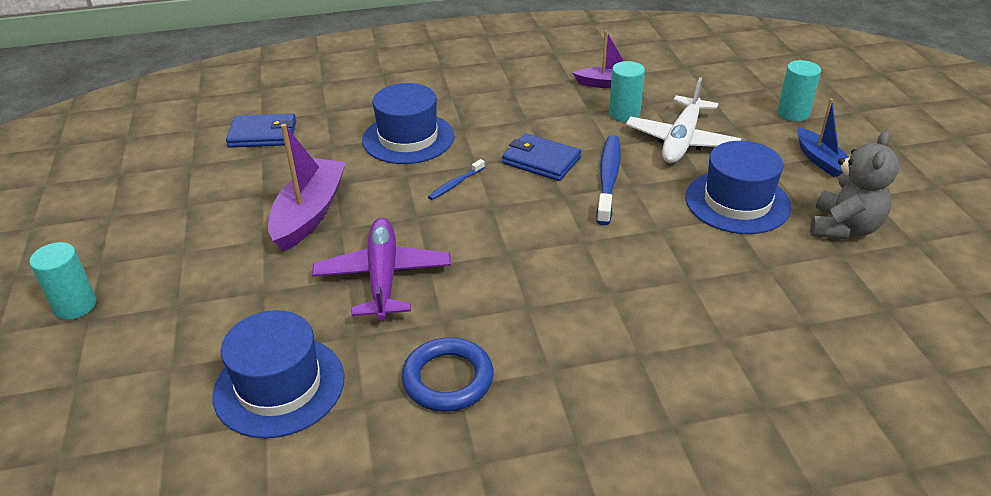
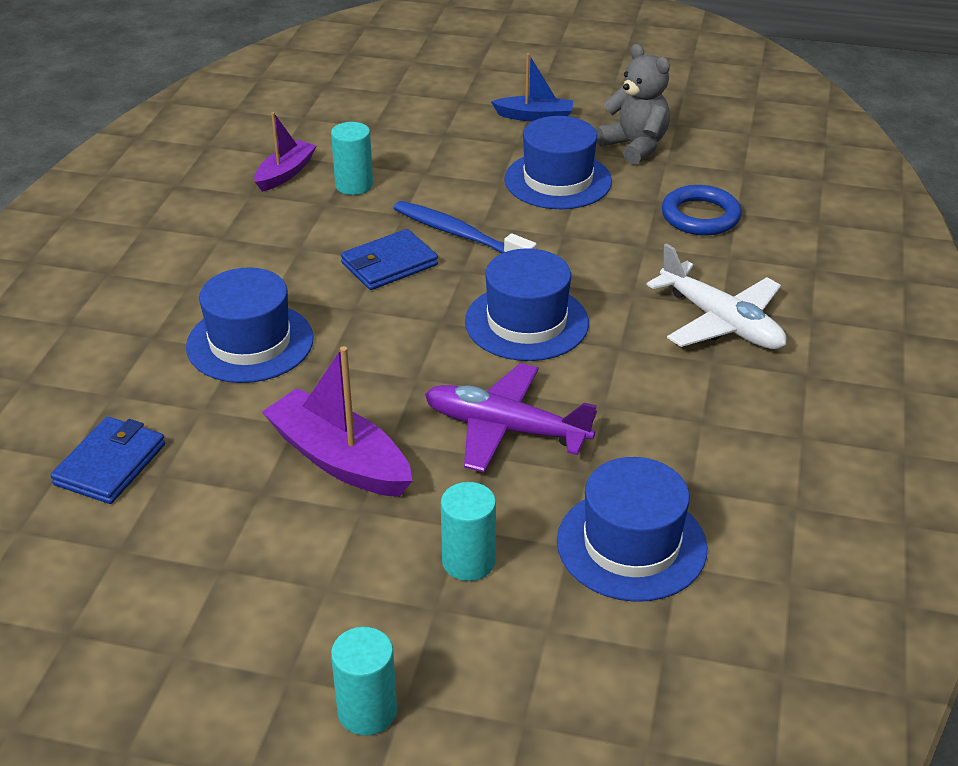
camera: 65 degrees left, 0 degrees up
blue ring [401,337,494,412] -> blue ring moved to [662,185,742,236]
blue toothbrush [428,159,485,200] -> none
white plane [626,77,741,163] -> white plane moved to [647,243,786,349]
turquoise cylinder [777,60,821,121] -> turquoise cylinder moved to [441,482,496,581]
none -> blue hat [465,248,589,361]

